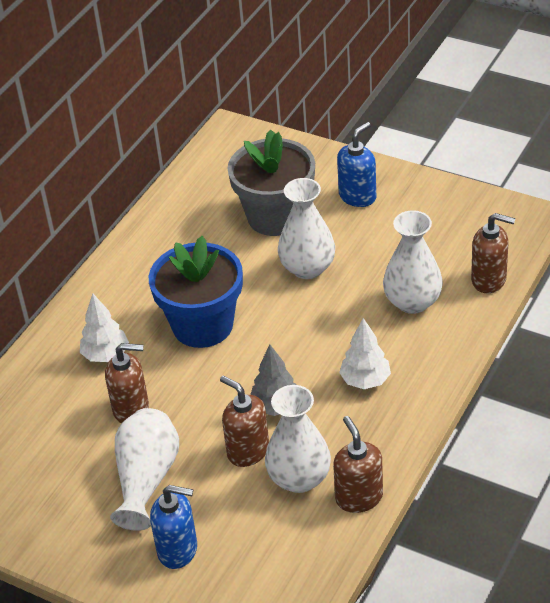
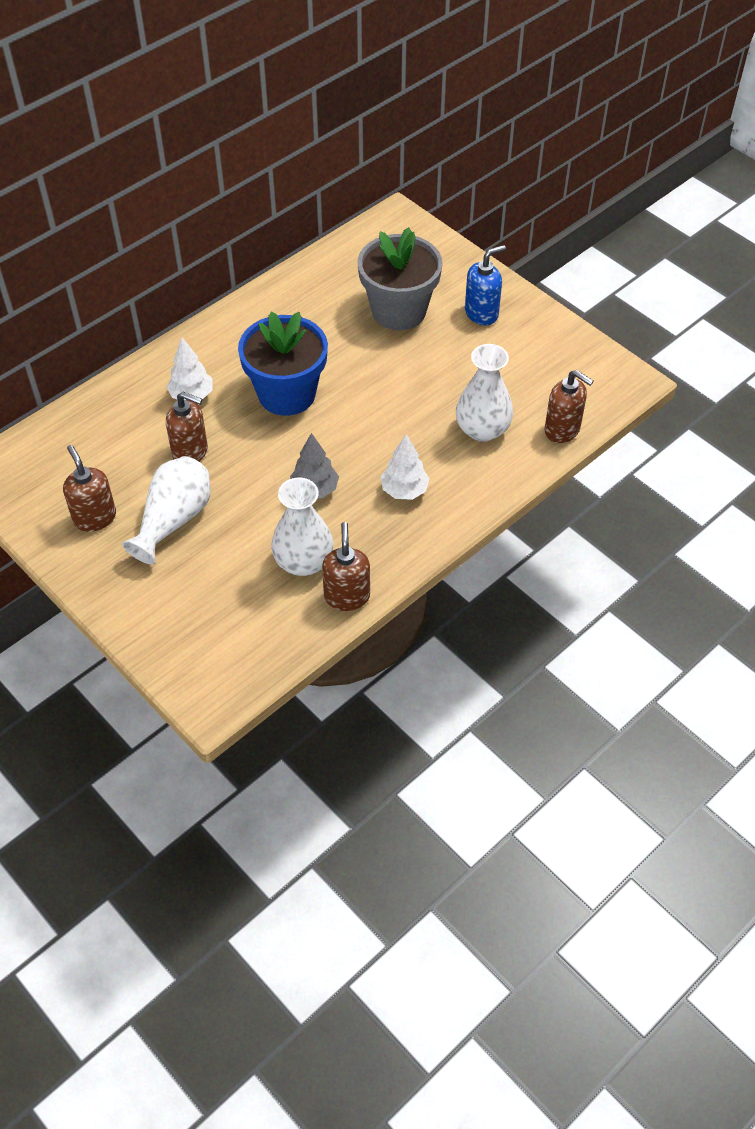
camera: 15 degrees right, 10 degrees up
blue soap dispenser [150,485,197,569] -> none
brown soap dispenser [220,376,269,467] -> brown soap dispenser moved to [63,445,116,532]
white vase [278,178,335,279] -> none

